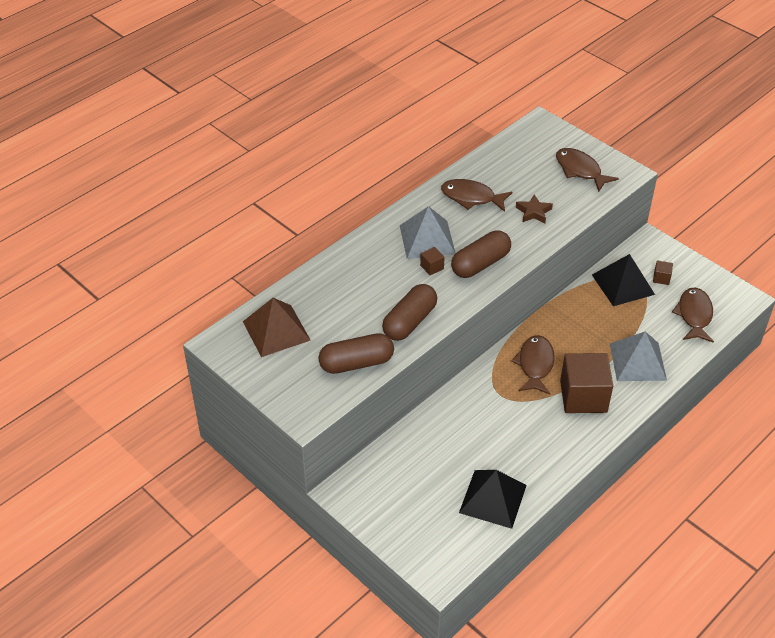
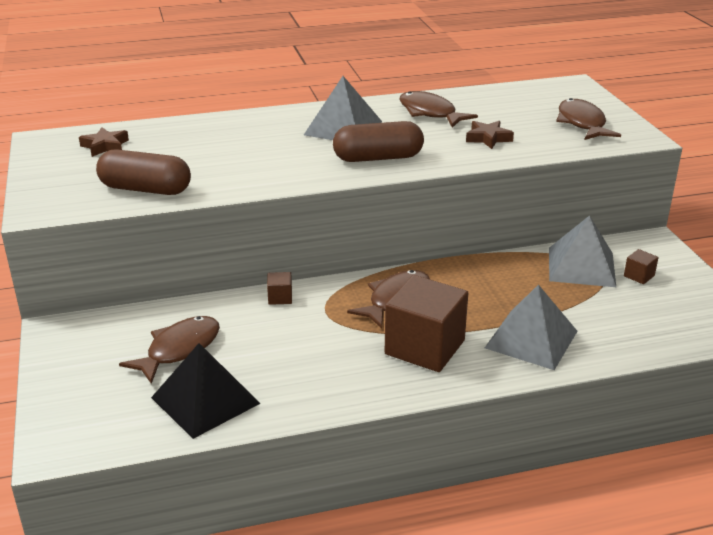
camera: 30 degrees right, 15 degrees down
brown pyramid [243,298,311,357] -> brown star [79,127,129,157]
brown capsule [382,284,437,341] -> none
brown cube [420,247,445,275] -> brown cube moved to [267,272,292,305]
black pyramid [592,254,655,306] -> grey pyramid [549,215,616,287]
brown fish [672,288,714,343] -> brown fish moved to [119,316,220,384]

